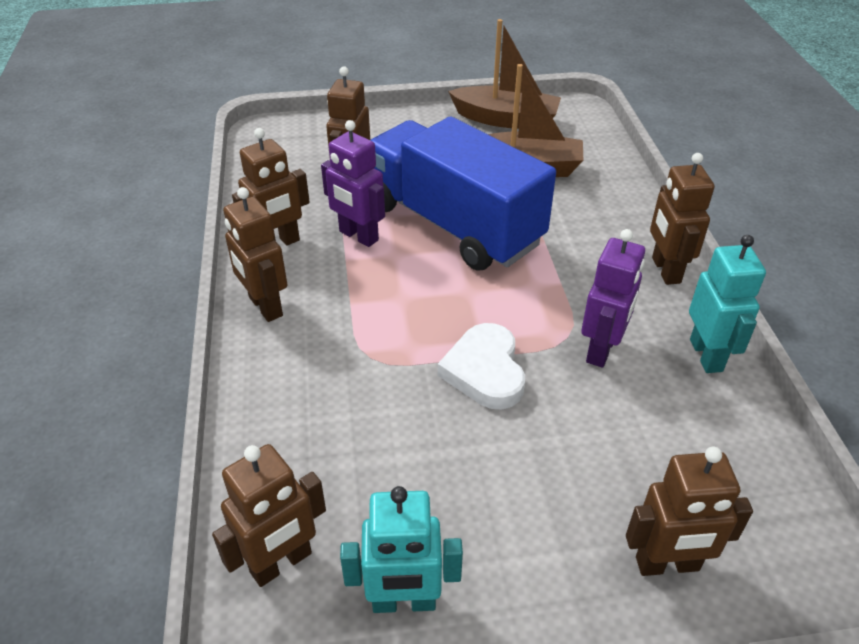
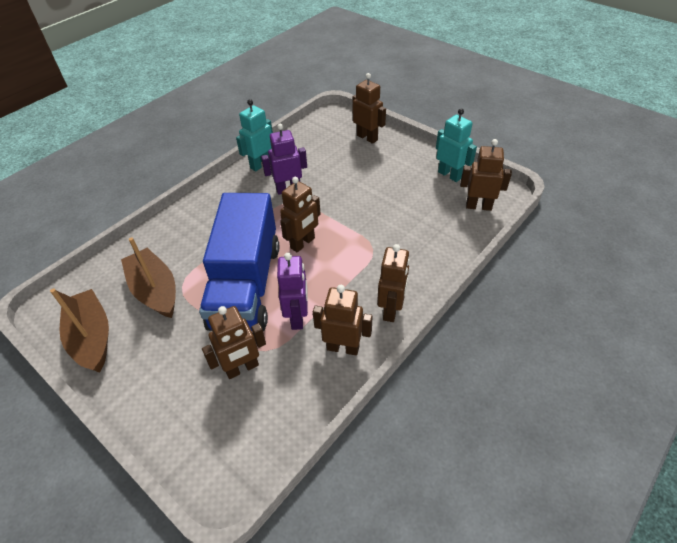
camera: 130 degrees left, 5 degrees up
white heart [438,323,525,410] -> none
brown robot [650,153,714,285] -> brown robot moved to [280,177,321,253]

